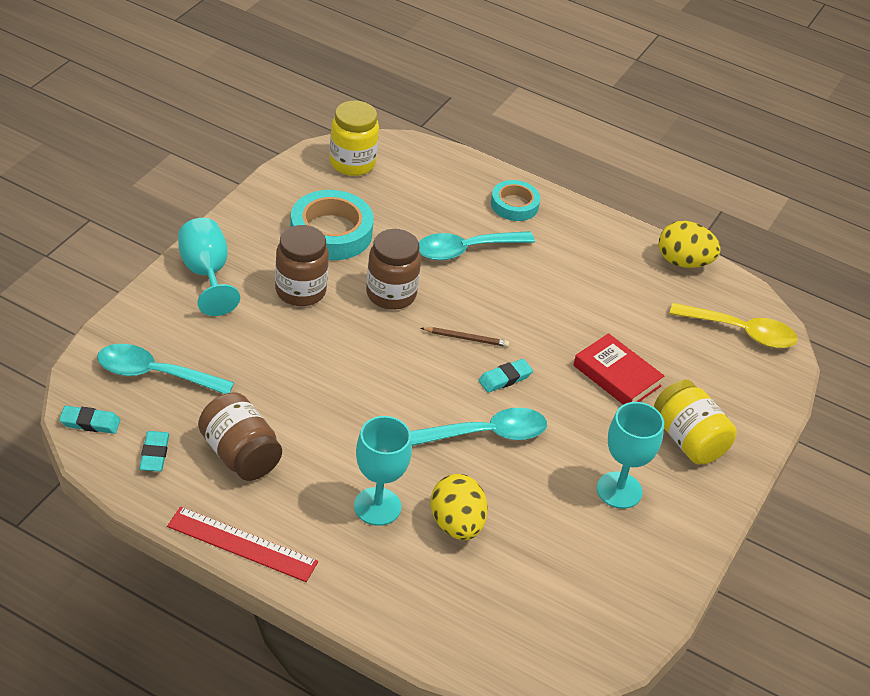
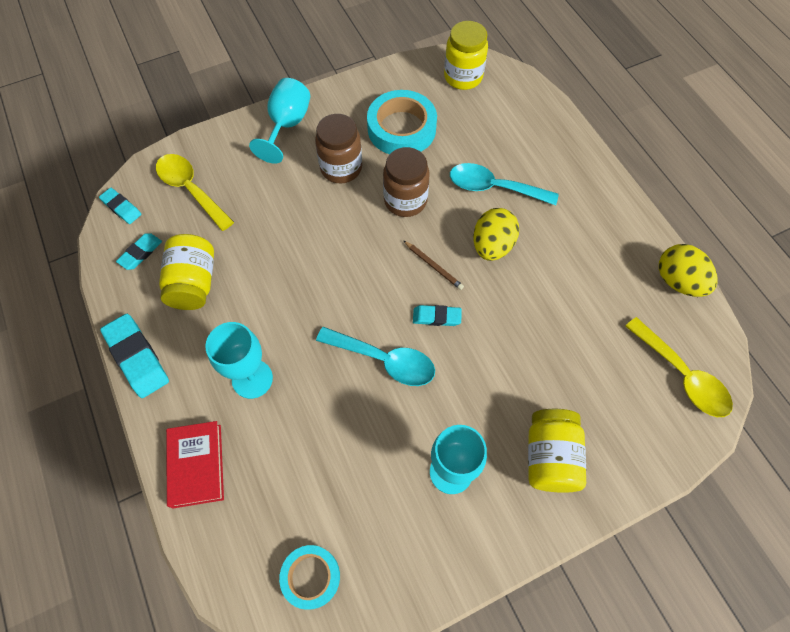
camera: 40 degrees right, 20 degrees up
turquoise spoon [97,344,234,394] -> yellow spoon [156,154,234,231]
red ruler [167,507,318,582] -> turquoise eraser [100,314,169,398]
brown jar [198,392,282,481] -> yellow jar [159,234,214,310]
yellow egg [431,474,488,540] -> yellow egg moved to [473,208,519,261]
turquoise tape [491,180,540,221] -> turquoise tape moved to [279,545,340,610]
red book [573,333,664,405] -> red book moved to [166,421,224,508]

